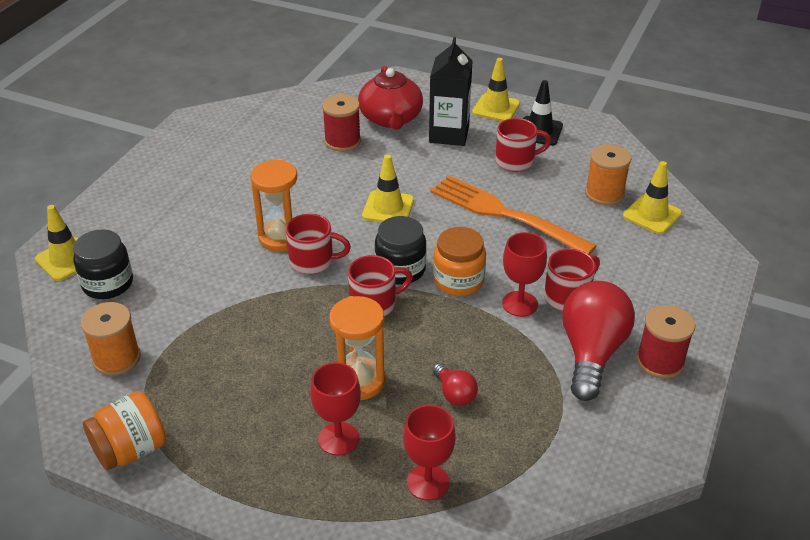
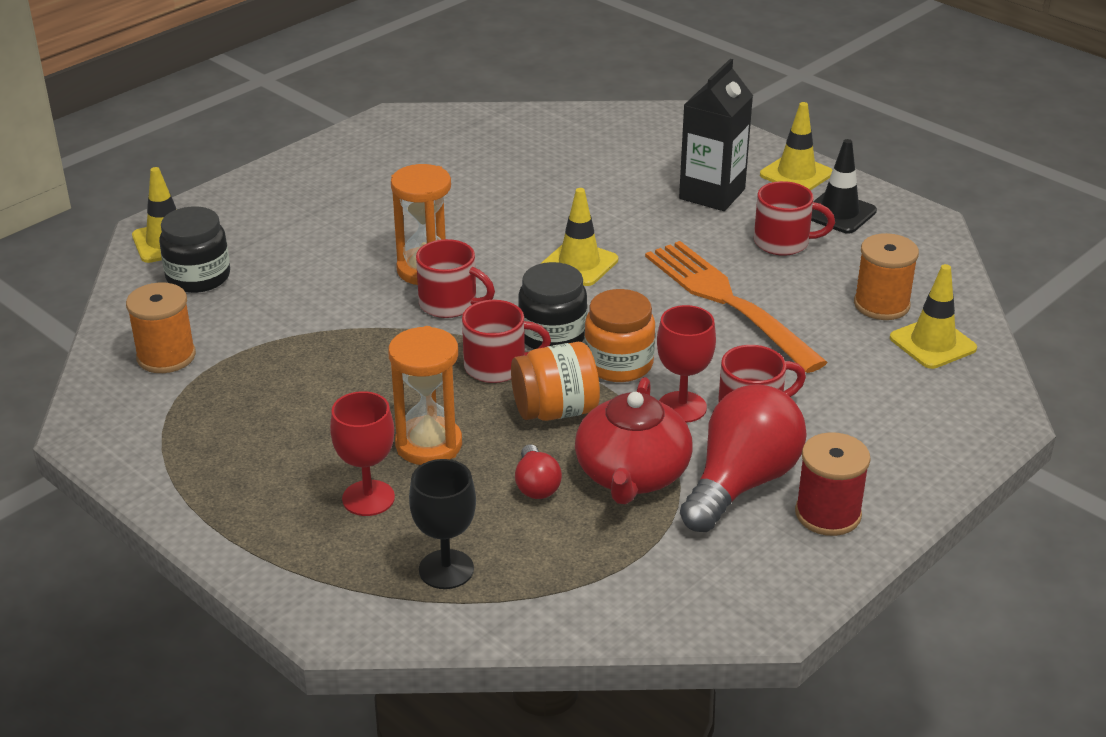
camera: 20 degrees right, 5 degrees down
orange jar [83,391,166,470] -> orange jar moved to [511,342,600,421]
red spool [322,94,361,152] -> none
red teapot [358,66,423,130] -> red teapot moved to [575,377,692,504]
red goblet [403,405,456,501] -> black goblet [409,459,476,589]

